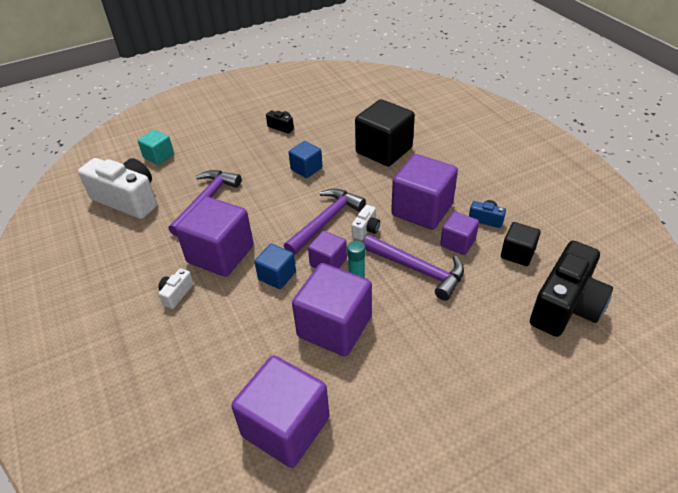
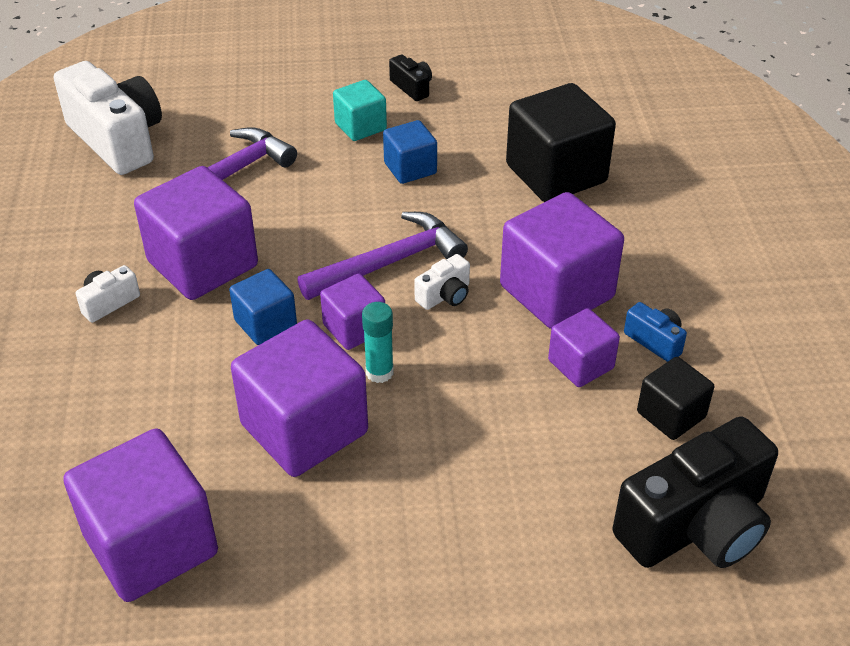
camera: 20 degrees right, 0 degrees up
turquoise cube [137,130,174,165] -> turquoise cube moved to [333,80,387,141]
purple hammer [363,235,464,301] -> none

